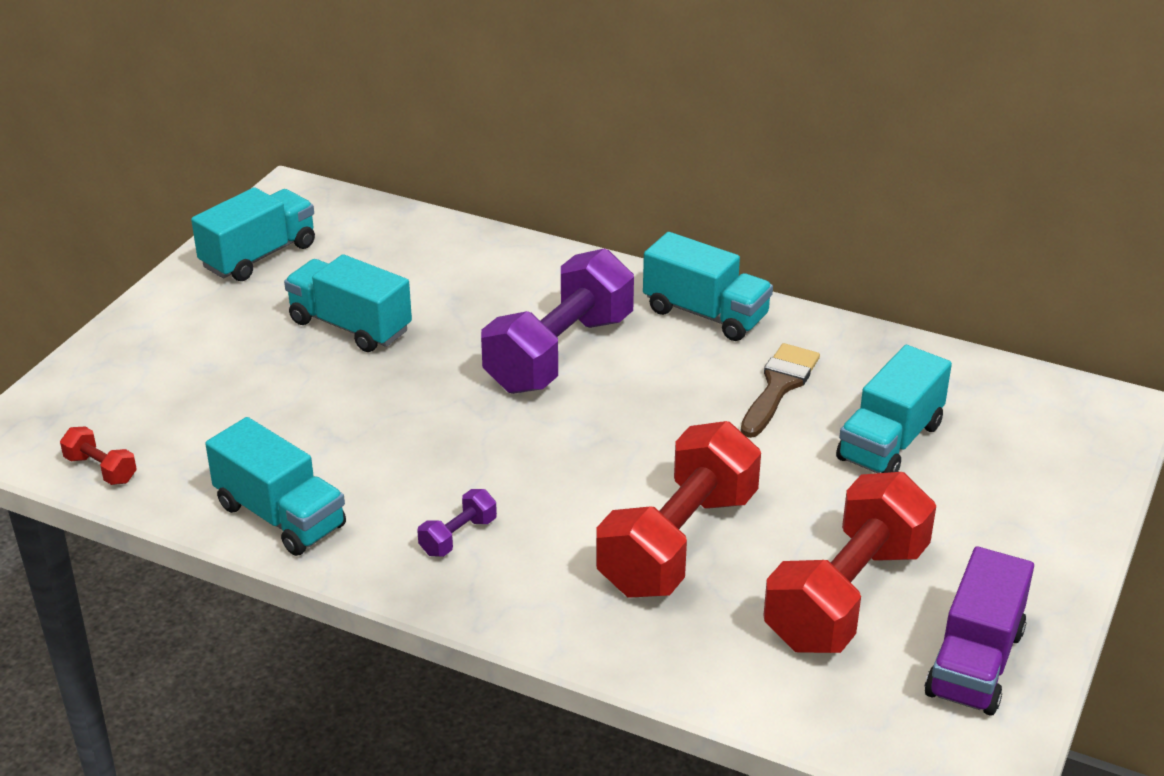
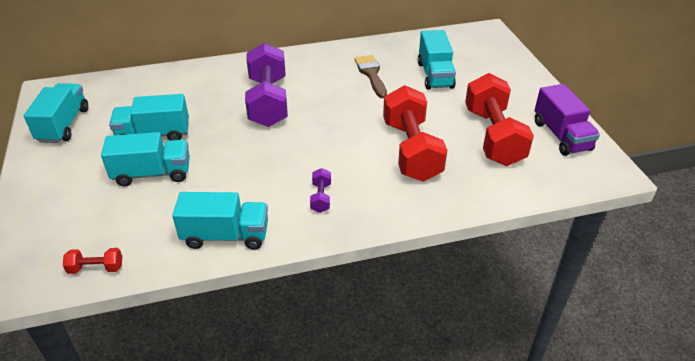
camera: 40 degrees left, 5 degrees up
turquoise truck [643,232,773,341] -> turquoise truck moved to [101,132,190,187]

